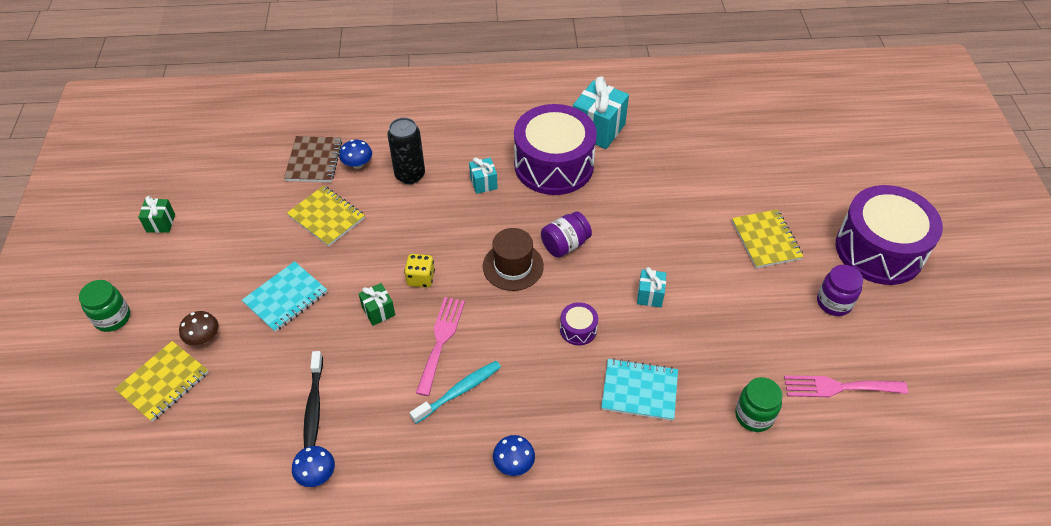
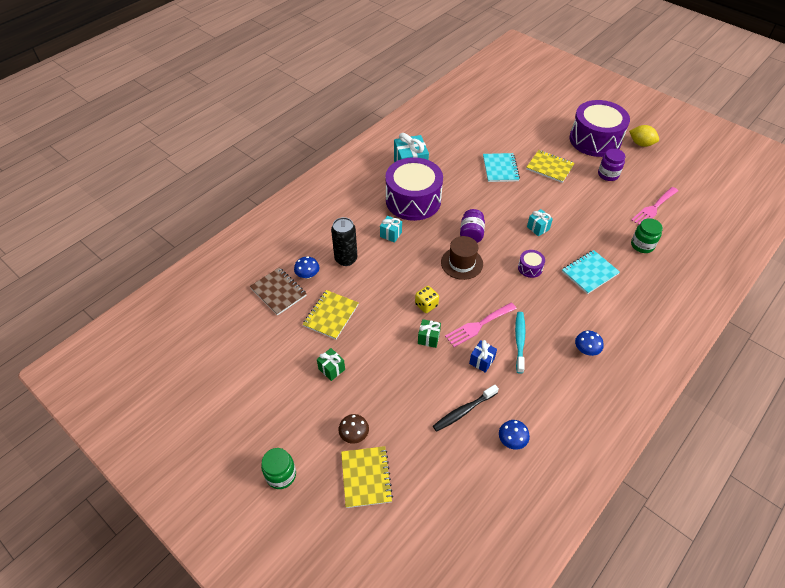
camera: 45 degrees left, 0 degrees up
green gift [138,196,175,233] -> green gift moved to [317,348,345,381]
turquoise notebook [242,261,327,332] -> turquoise notebook moved to [483,153,520,182]
yellow notebook [287,186,365,246] -> yellow notebook turned 60 degrees counterclockwise [303,290,359,340]
black toothbrush [303,351,323,448] -> black toothbrush turned 105 degrees clockwise [433,385,499,432]
pink fork [416,297,465,396] -> pink fork turned 90 degrees counterclockwise [445,303,517,347]
none -> blue gift [469,340,497,373]
none -> yellow lemon [629,125,659,147]

